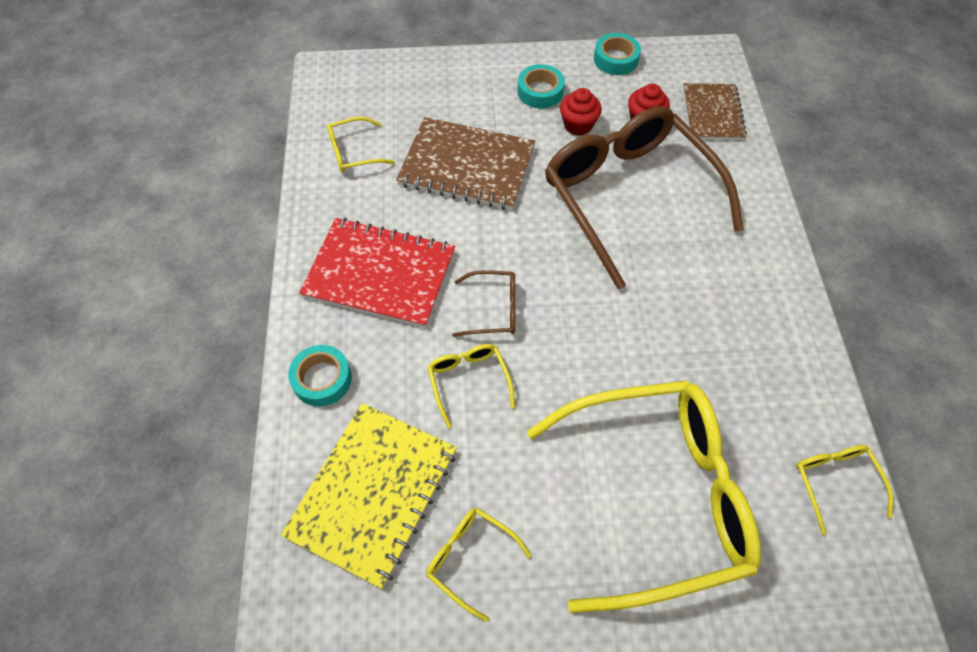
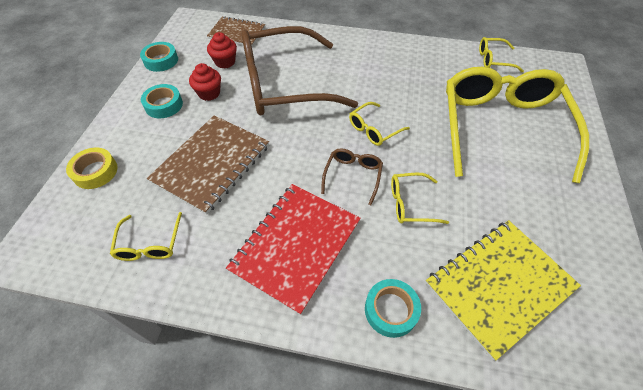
camera: 75 degrees left, 5 degrees down
yellow notebook [281,403,457,589] -> yellow notebook turned 75 degrees counterclockwise [425,220,581,361]
yellow glasses [426,507,532,622] -> yellow glasses moved to [349,102,410,146]
none -> yellow tape [66,148,118,189]

